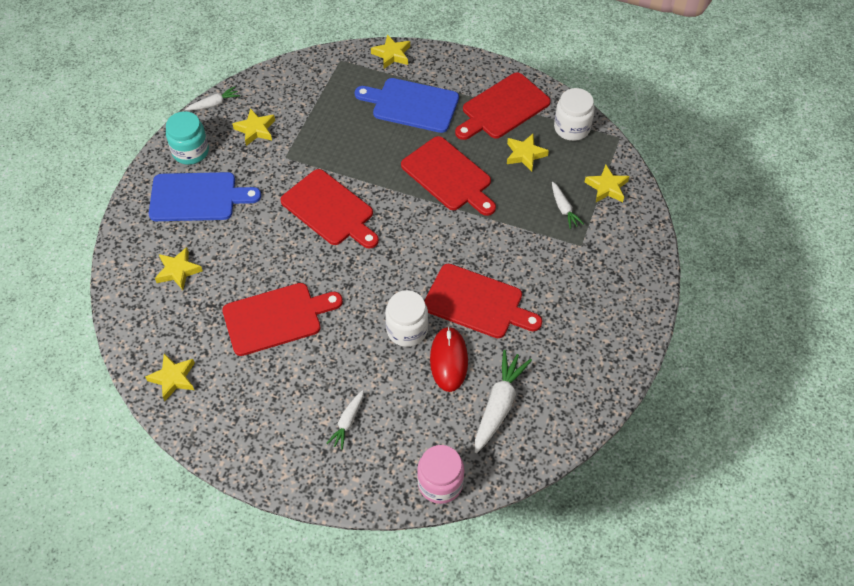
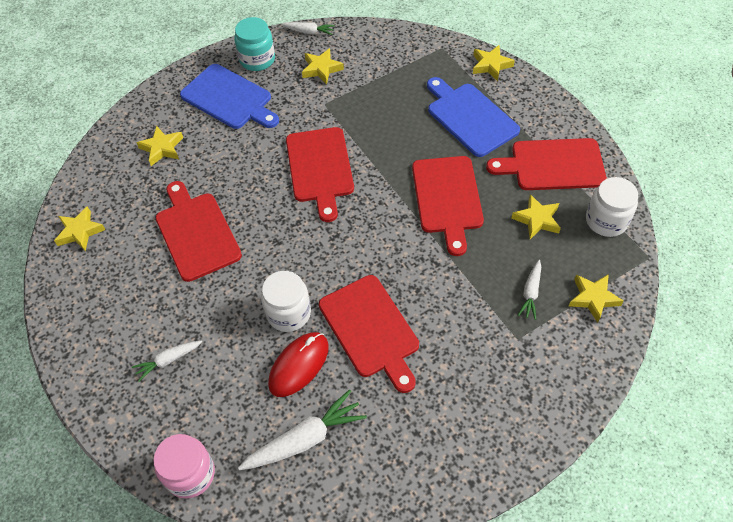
camera: 40 degrees right, 0 degrees up
red cutting board [222,283,343,356] -> red cutting board turned 135 degrees counterclockwise [156,181,242,282]

